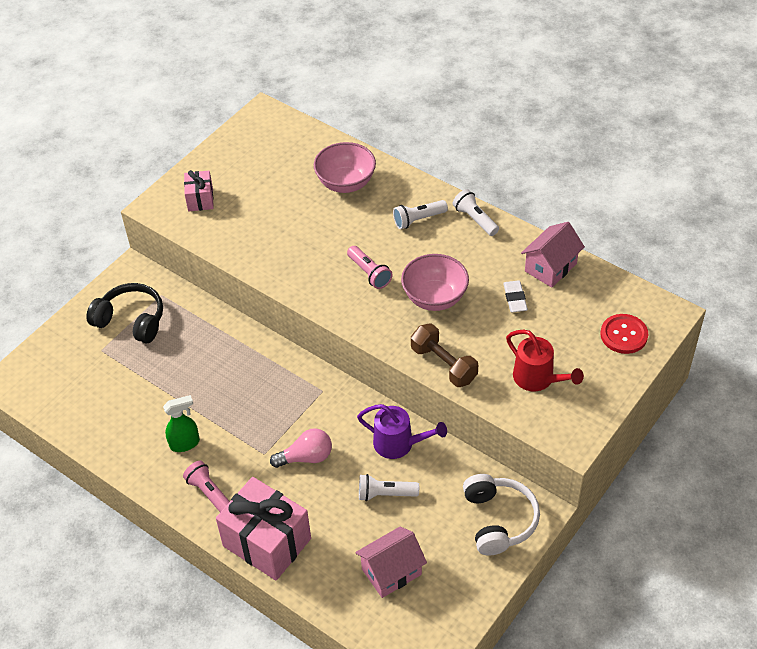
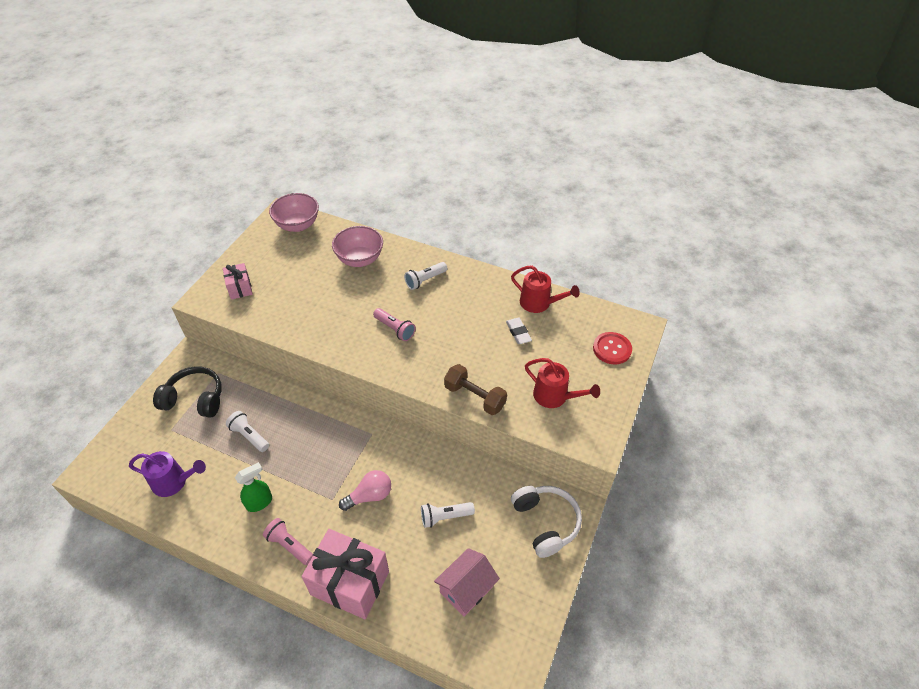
camera: 15 degrees left, 0 degrees up
purple watering can [357,404,447,459] -> purple watering can moved to [129,451,206,497]
pink bowl [401,254,469,311] -> pink bowl moved to [269,193,319,232]
white flashlight [453,189,499,236] -> white flashlight moved to [226,411,269,452]
pink house [521,222,585,288] -> red watering can [511,265,580,313]

